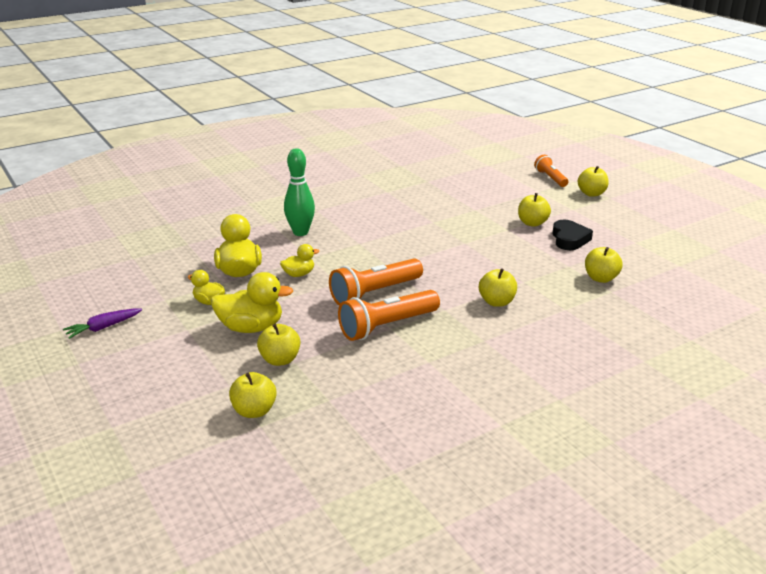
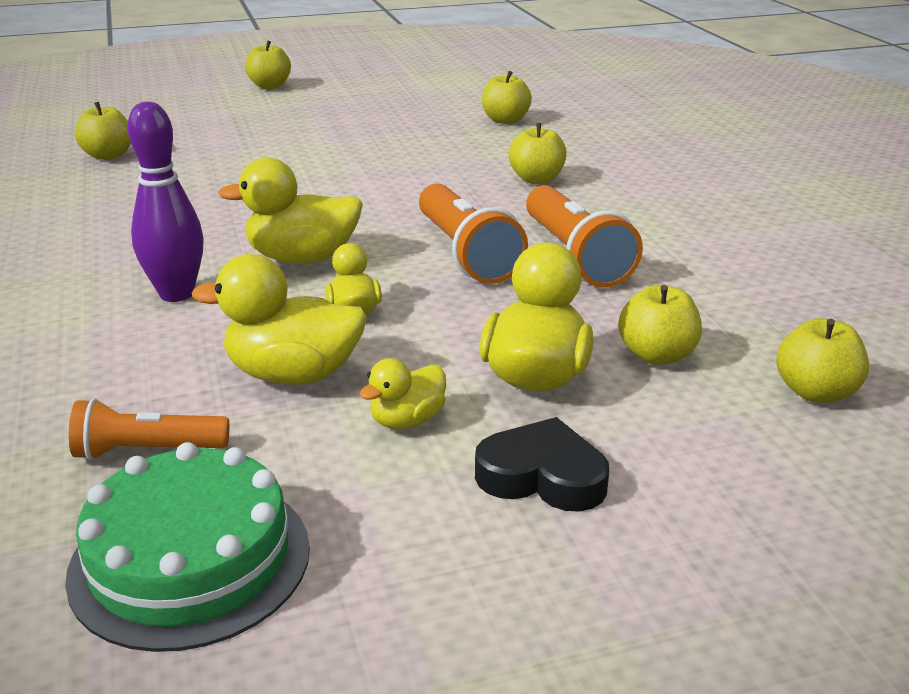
camera: 75 degrees left, 0 degrees up
purple carrot [63,309,142,339] -> none
green bowling pin [284,148,315,236] -> purple bowling pin [128,102,204,302]
yellow apple [518,193,551,227] -> yellow apple moved to [75,102,131,160]
orange flashlight [534,155,568,187] -> orange flashlight moved to [69,398,229,460]
black heart [552,220,593,250] -> black heart moved to [475,417,609,512]
none -> green cake [65,442,310,652]
none -> yellow duck [218,157,363,263]

